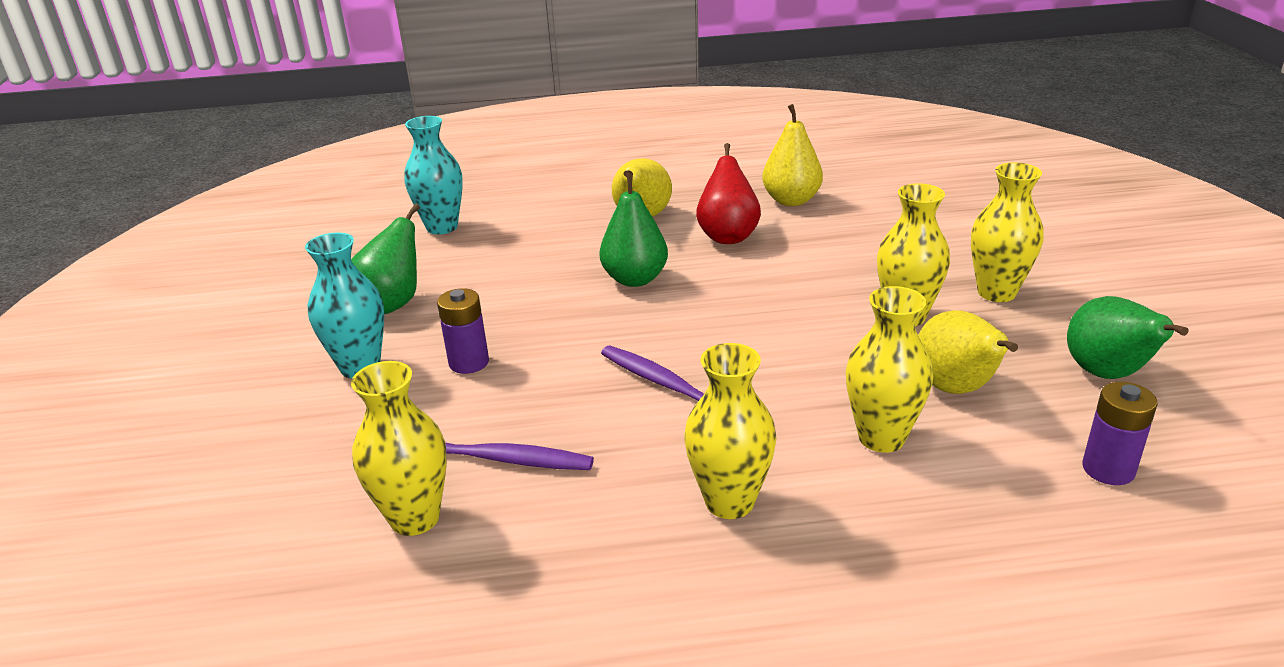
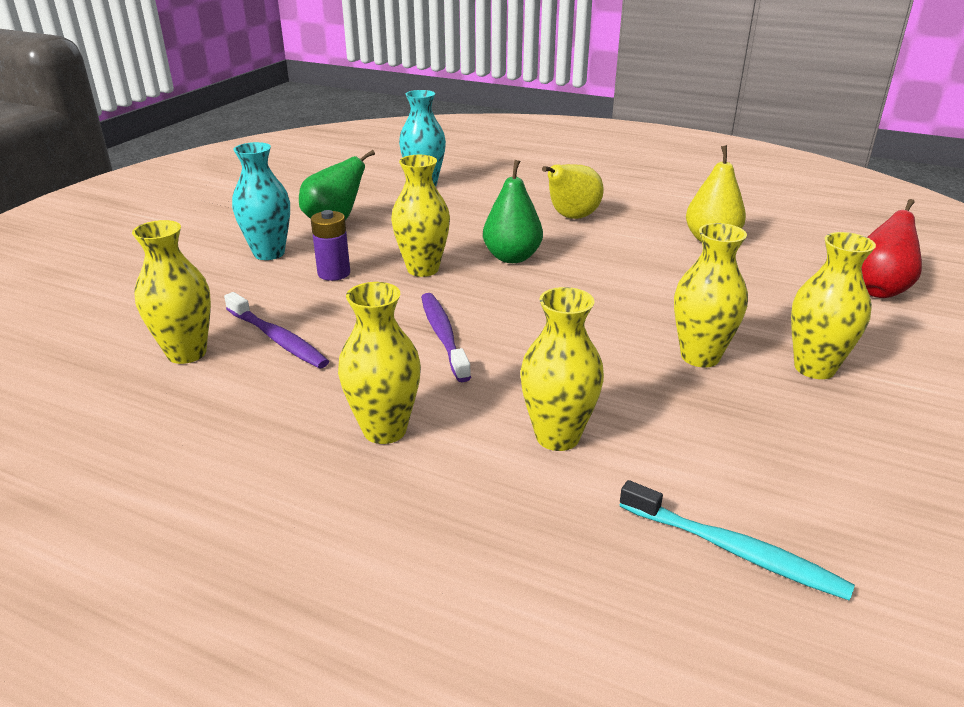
camera: 30 degrees right, 0 degrees up
red pear [696,143,761,244] -> red pear moved to [862,199,922,298]
yellow pear [918,310,1018,394] -> none
green pear [1067,296,1189,379] -> none
purple battery [1082,382,1158,485] -> turquoise toothbrush [619,480,855,600]
none -> yellow vase [391,155,450,277]

